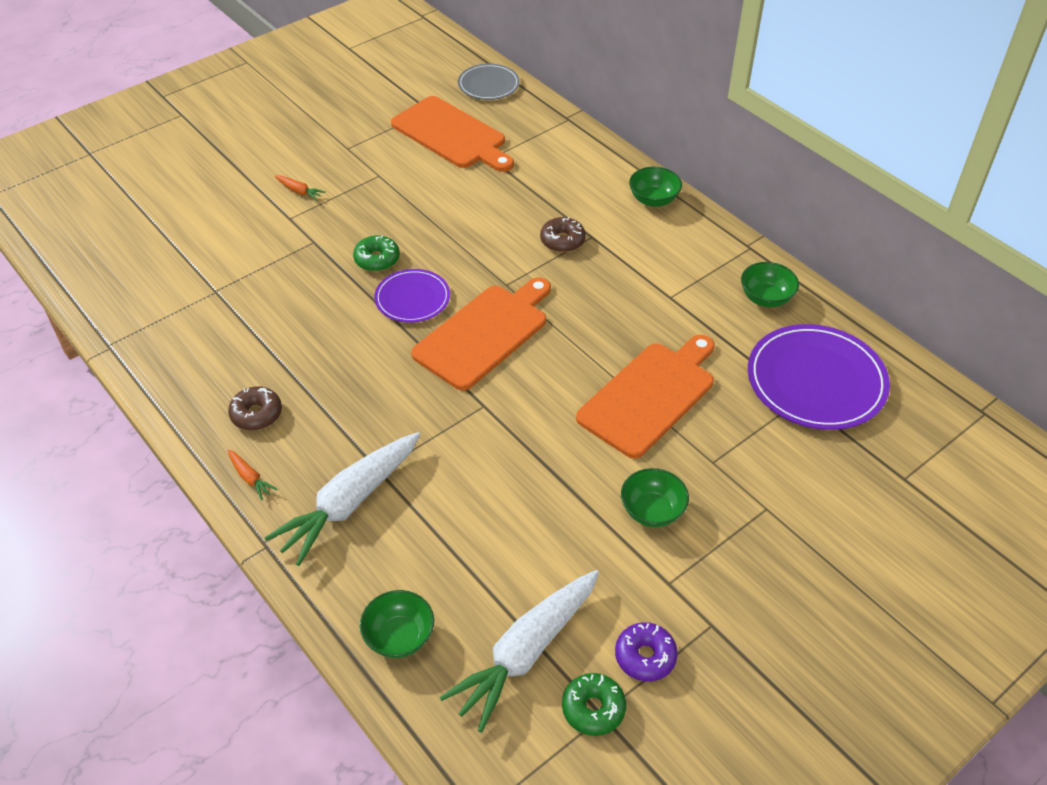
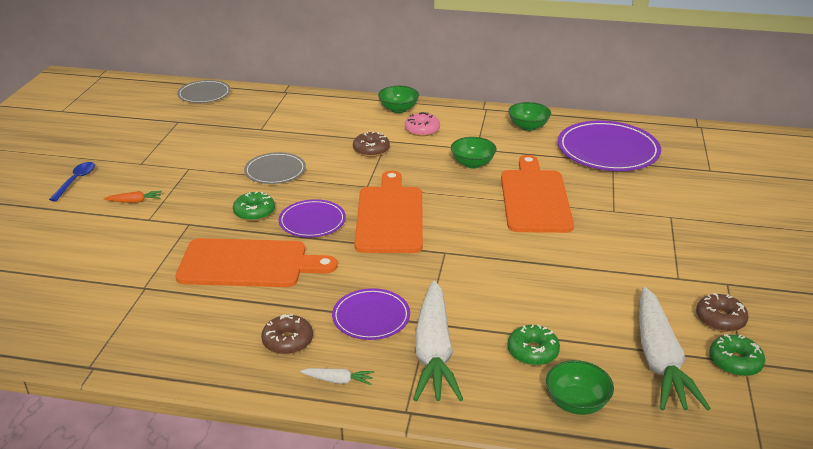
camera: 40 degrees left, 15 degrees down
orange carrot [228,450,278,500] -> white carrot [300,368,374,385]
orange cutting board [391,96,514,172] -> orange cutting board moved to [175,238,338,287]
purple donut [615,622,678,682] -> brown donut [696,293,749,332]
green bowl [621,468,689,527] -> green bowl moved to [451,137,497,168]
none -> blue spoon [49,162,95,202]
none -> grey plate [244,152,306,184]
none -> purple plate [332,288,410,340]
none -> pink donut [405,112,440,136]
none -> green donut [507,325,560,366]

